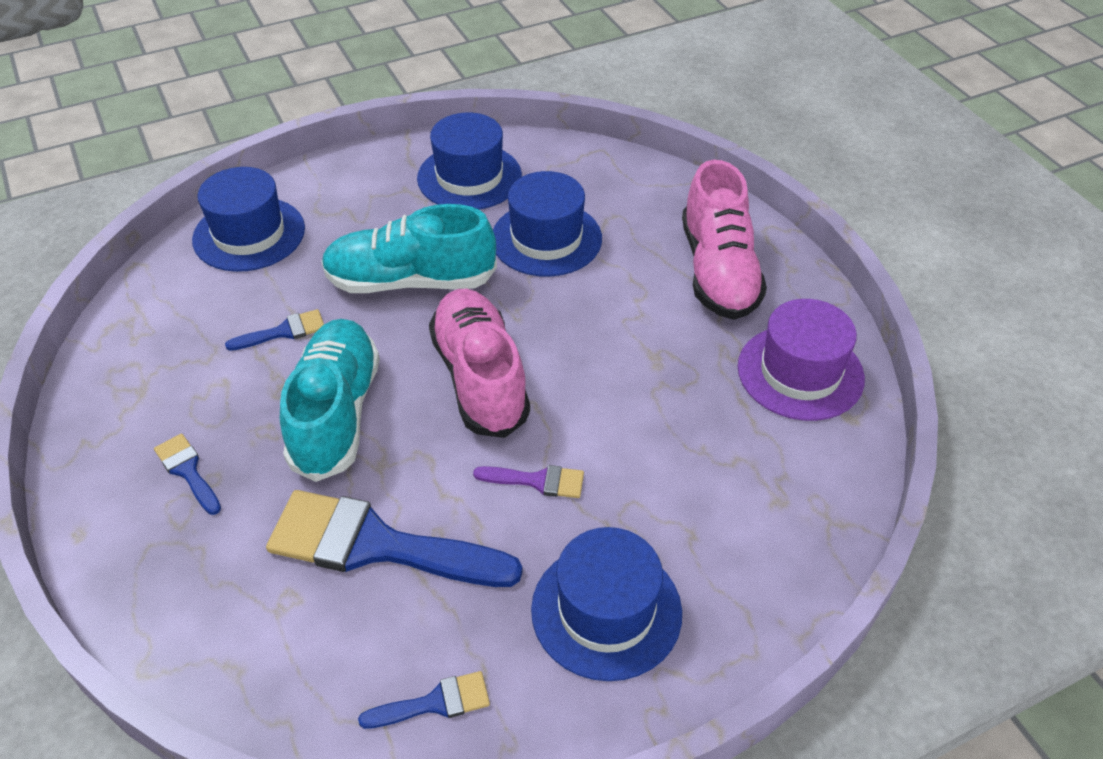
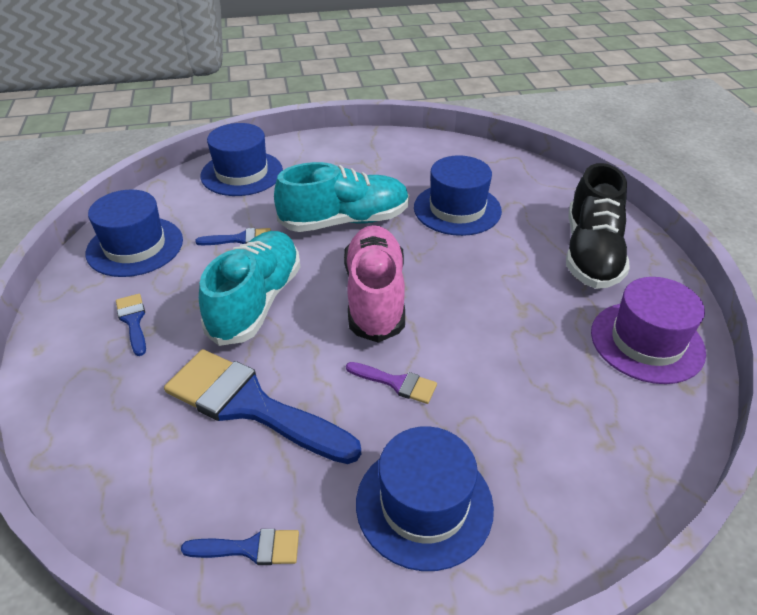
camera: 15 degrees right, 5 degrees down
turquoise shoe [321,204,497,293] -> turquoise shoe turned 150 degrees clockwise [274,162,409,232]
blue hat [417,113,522,209] -> blue hat moved to [86,189,183,277]
pink shoe [682,160,767,320] -> black shoe [566,163,630,289]

